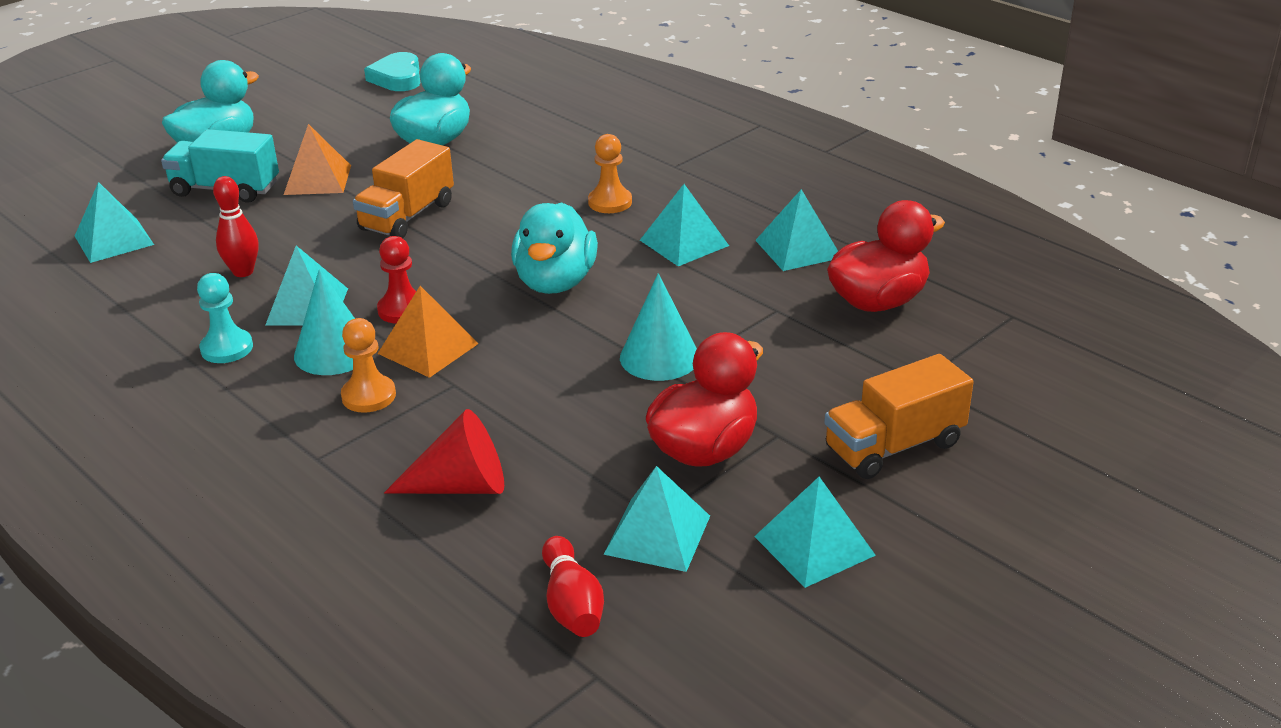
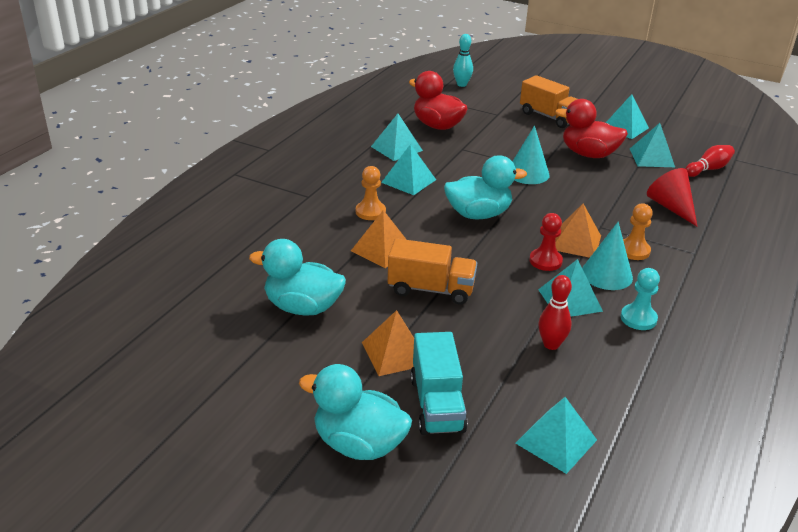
camera: 110 degrees left, 0 degrees up
turquoise heart [364,52,420,91] -> none
none -> orange pyramid [351,210,407,268]
none -> turquoise bowling pin [453,34,473,87]

